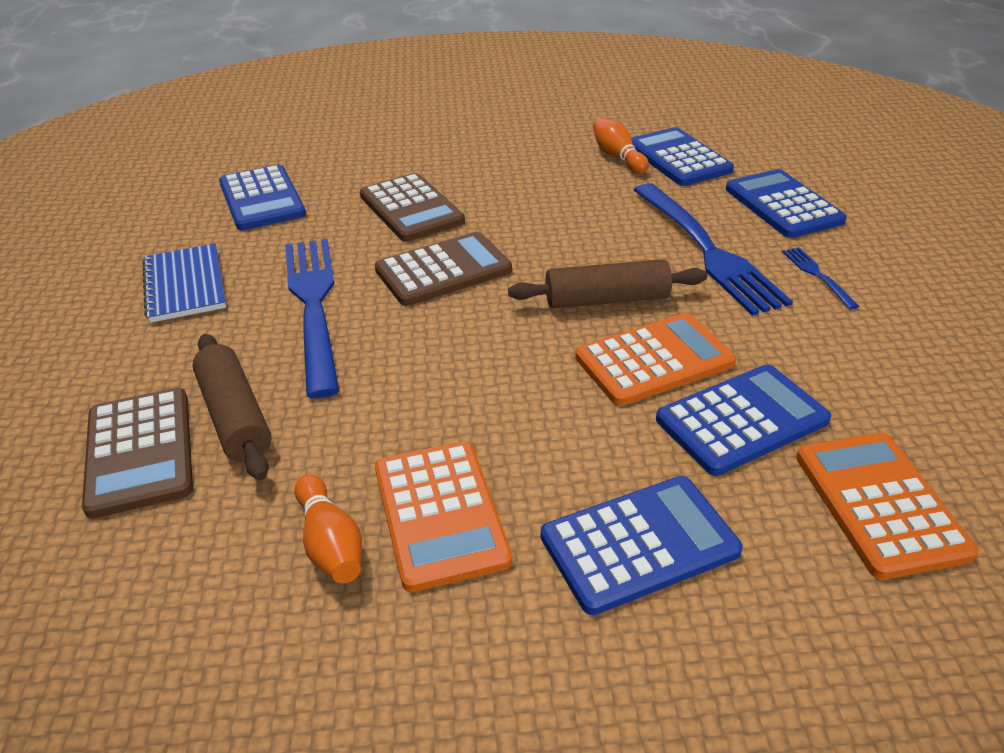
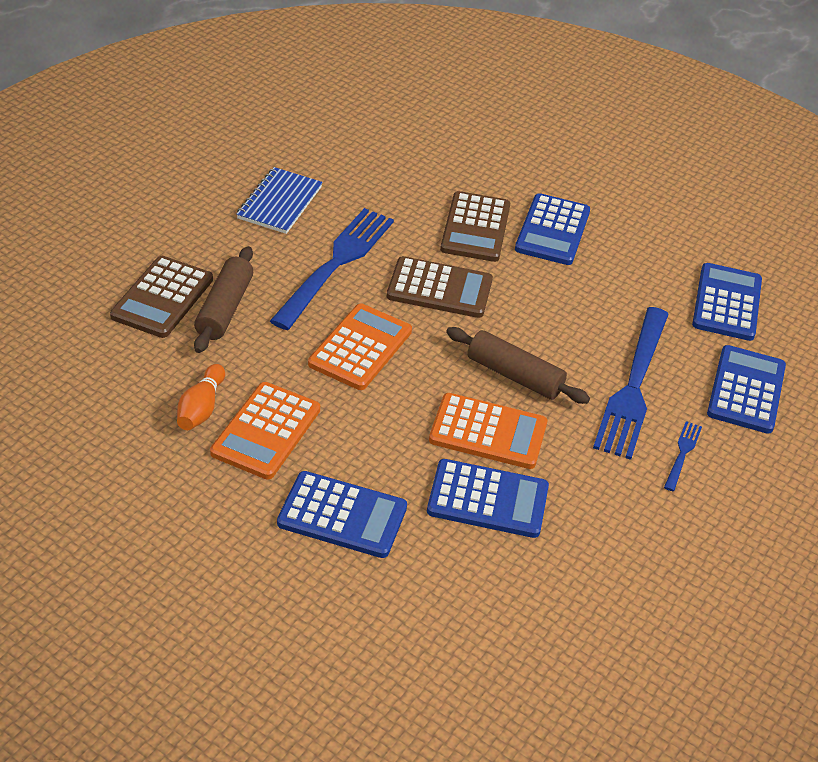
camera: 35 degrees right, 5 degrees up
blue calculator [219,164,306,230] -> blue calculator moved to [515,193,590,265]
orange bowling pin [593,118,649,174] -> none
orange calculator [796,433,978,580] -> orange calculator moved to [308,303,412,390]

